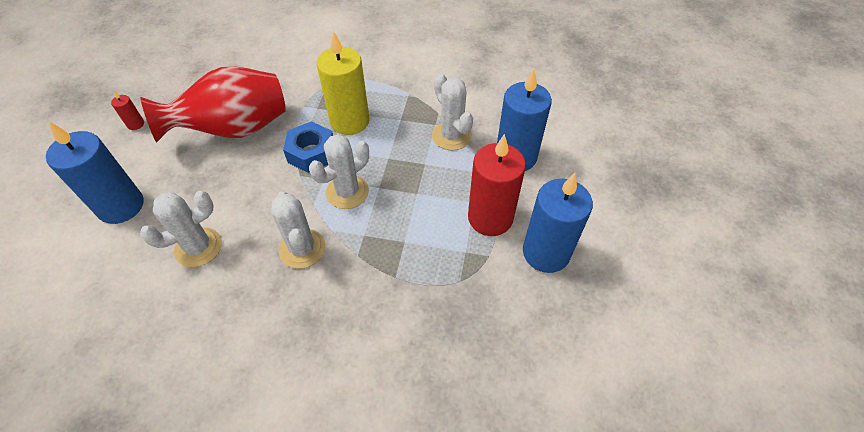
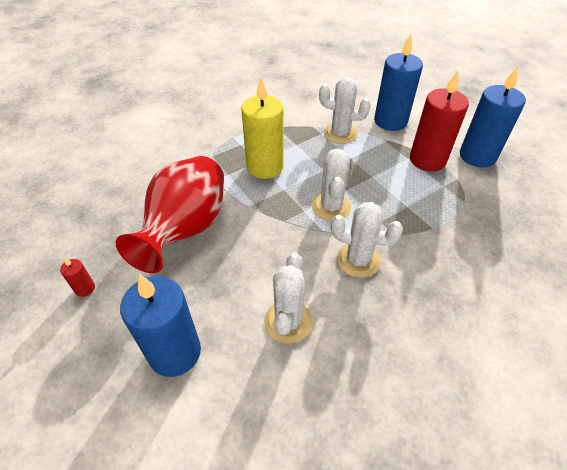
camera: 45 degrees left, 5 degrees down
blue nut [283,121,333,173] -> none

